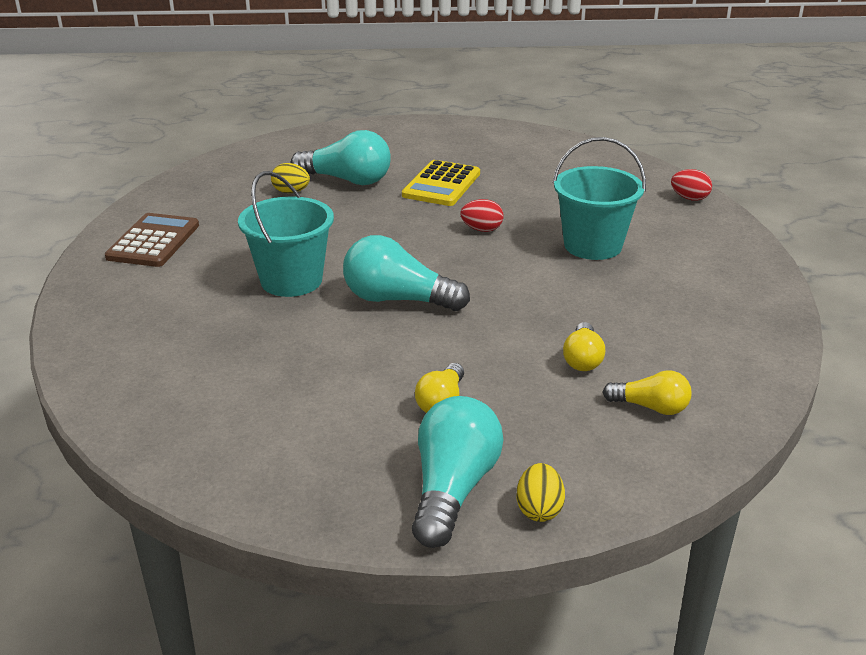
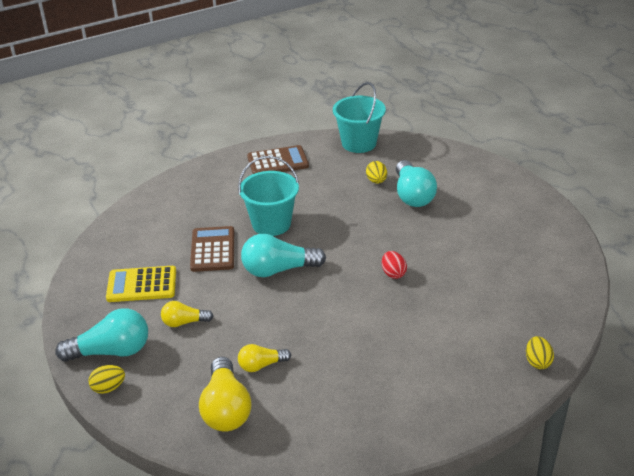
camera: 65 degrees right, 5 degrees up
turquoise light bulb [343,235,470,311] -> turquoise light bulb turned 90 degrees counterclockwise [241,234,326,277]
yellow calculator [402,160,480,206] -> yellow calculator moved to [106,266,176,302]
turquoise bucket [552,137,646,260] -> turquoise bucket moved to [333,82,386,153]
yellow light bulb [603,370,692,415] -> yellow light bulb [199,357,251,432], size x1.75
red egg [671,169,712,201] -> yellow egg [526,336,554,369]
none -> brown calculator [190,226,234,272]

